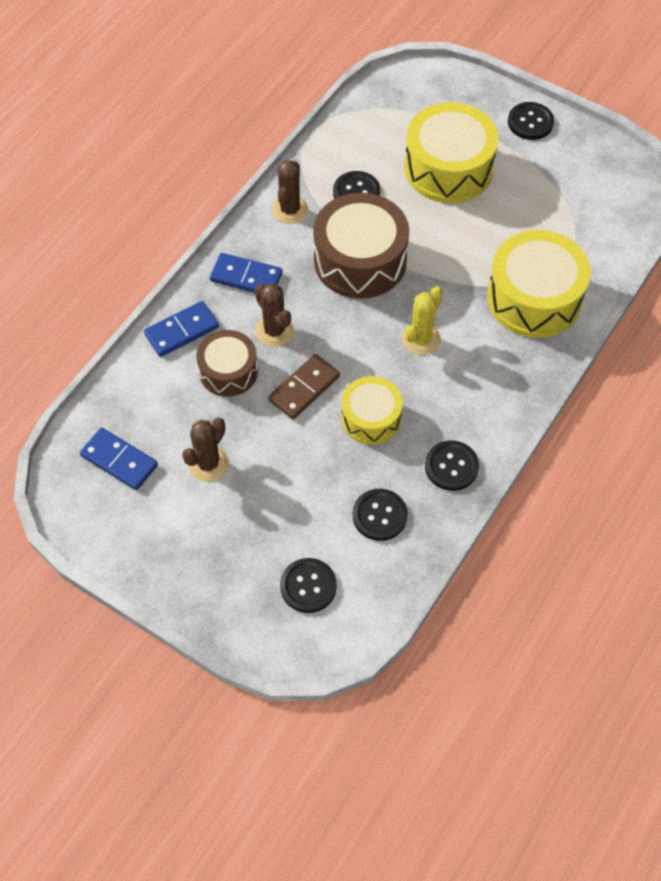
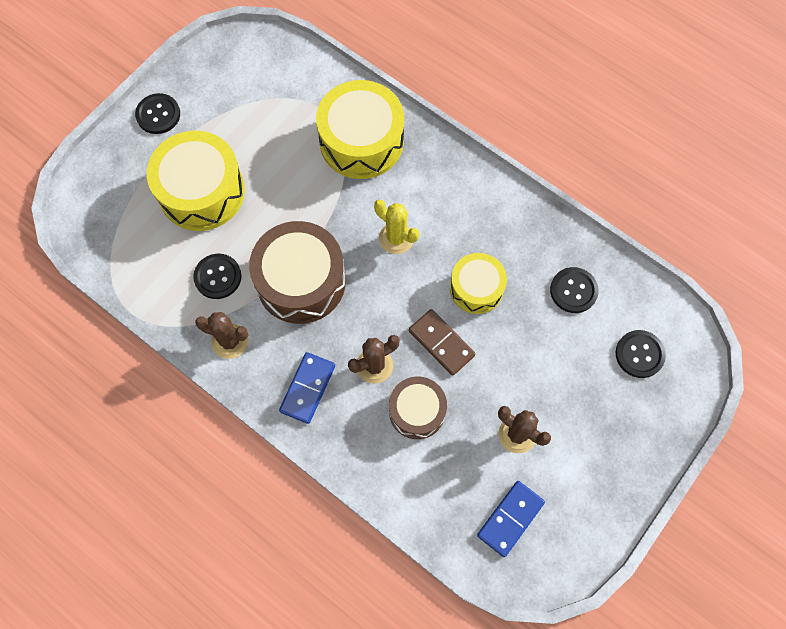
camera: 85 degrees left, 10 degrees up
blue domino [144,301,219,357] -> none
black button [425,440,479,491] -> none

